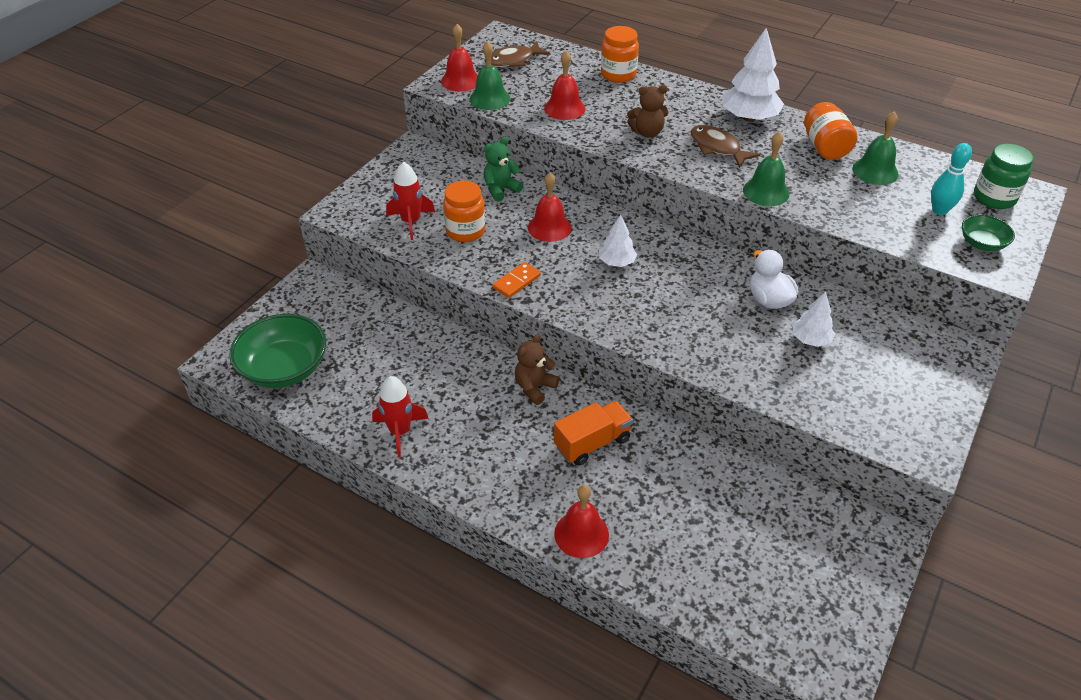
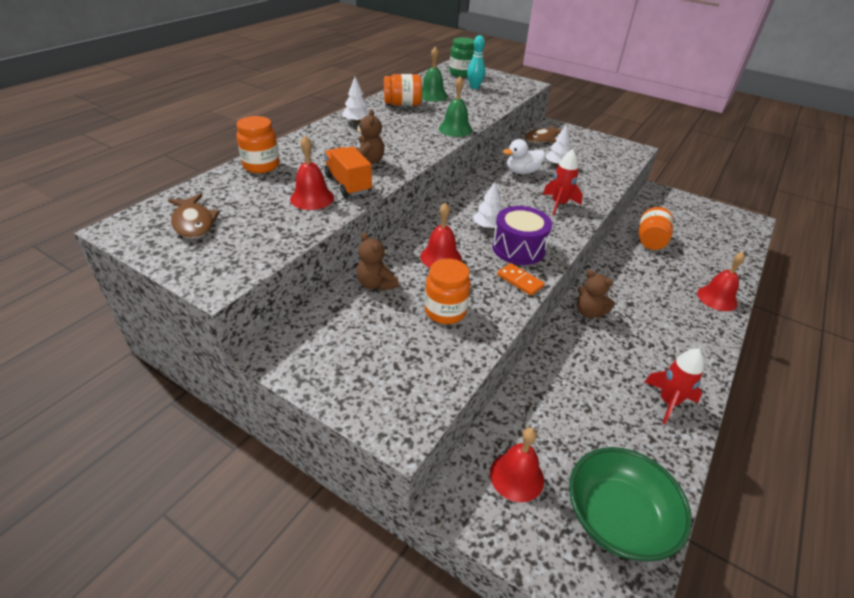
camera: 90 degrees left, 5 degrees down
red rocket [386,161,435,240] -> red rocket moved to [543,149,583,215]
red bell [441,24,478,92] -> red bell moved to [490,427,544,502]
green bell [470,41,510,110] -> none
green teddy bear [484,137,523,202] -> brown teddy bear [357,232,399,291]
orange truck [554,401,633,466] -> orange truck moved to [324,146,372,197]
brown fish [691,125,761,168] -> brown fish moved to [525,125,569,143]
white tree [722,27,784,122] -> white tree [342,77,369,123], size x0.58
green bowl [962,215,1015,251] -> none
none -> purple drum [492,206,552,265]
none -> orange jar [639,207,673,250]

